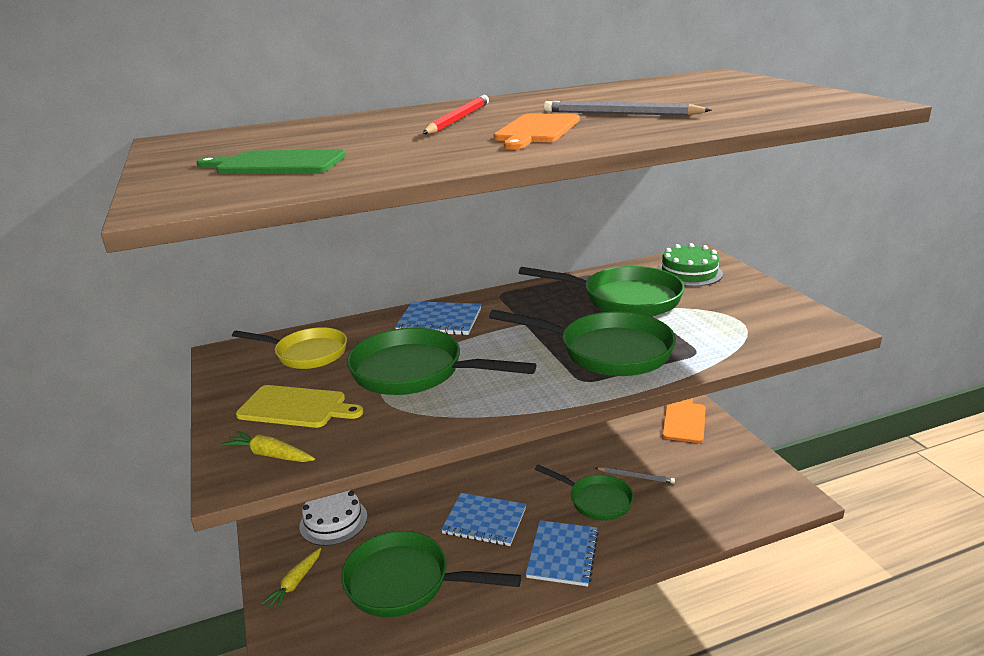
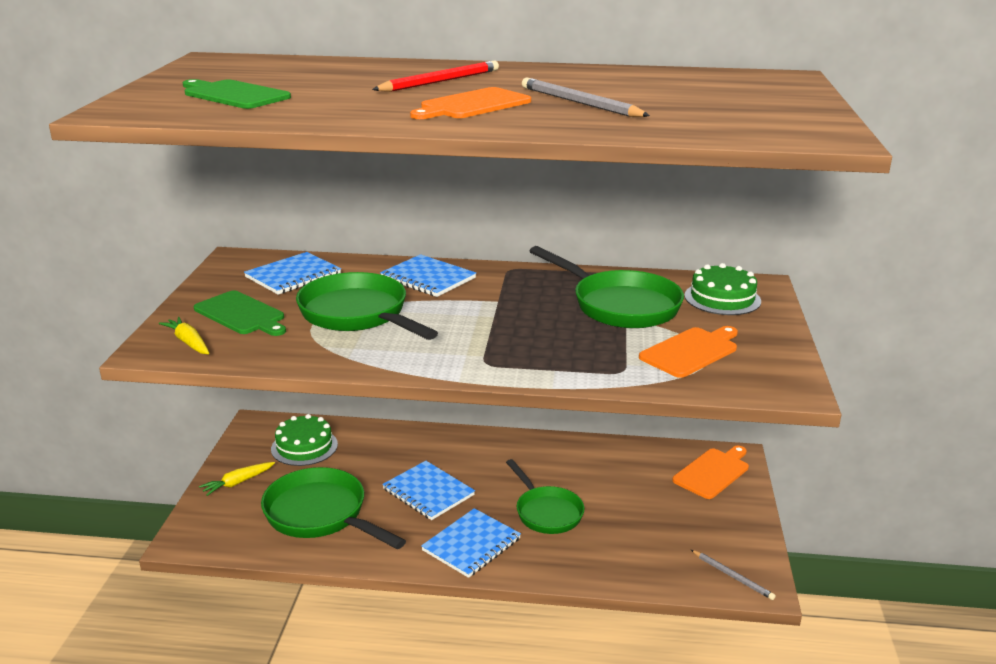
camera: 25 degrees right, 0 degrees up
yellow pan [232,327,347,369] -> blue notebook [244,252,341,295]
yellow cutting board [236,385,363,428] -> green cutting board [194,290,286,336]
white cake [299,490,367,546] -> green cake [271,414,338,466]
green pan [489,310,676,376] -> none
grey pencil [596,467,675,484] -> grey pencil moved to [691,550,776,600]
none -> orange cutting board [639,326,738,378]

